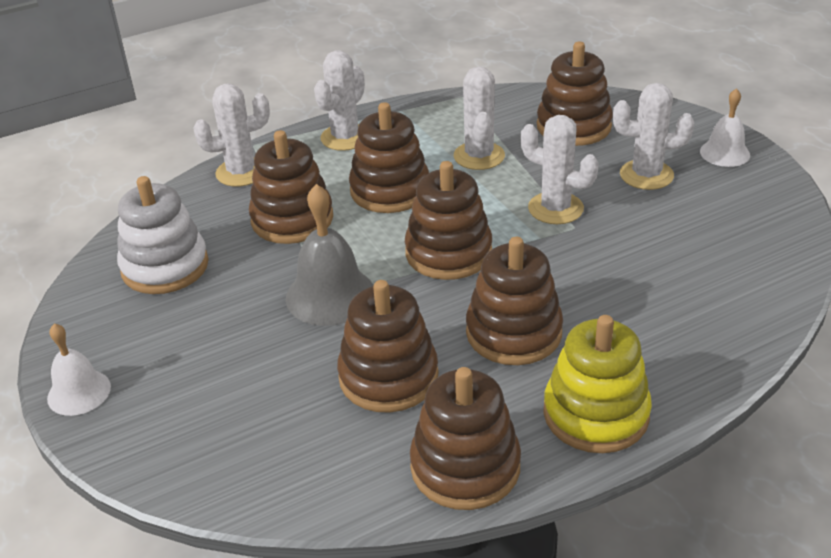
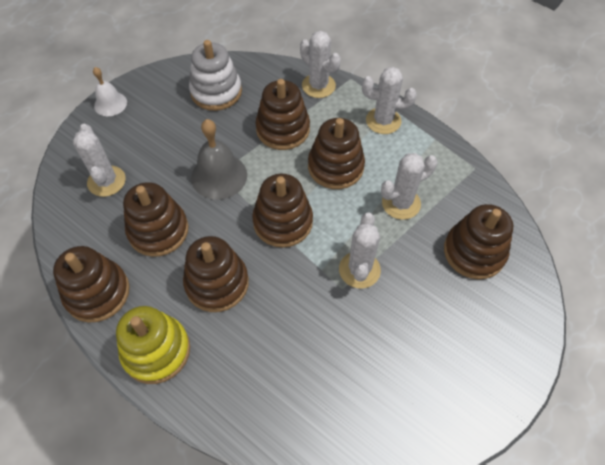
camera: 65 degrees right, 20 degrees up
white cactus [613,83,694,190] -> white cactus moved to [73,124,126,197]
white bell [700,88,750,167] -> none

